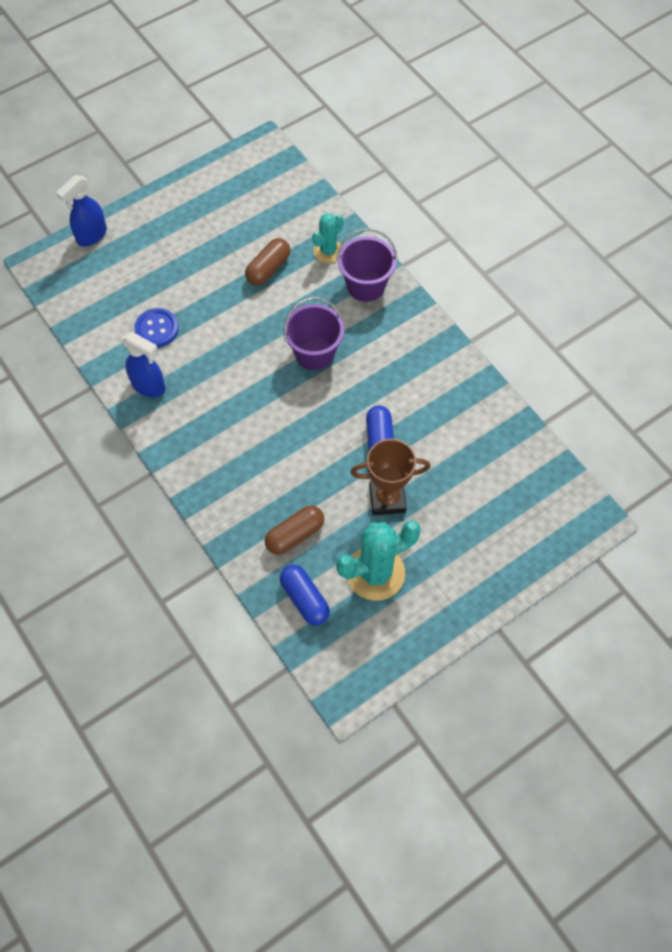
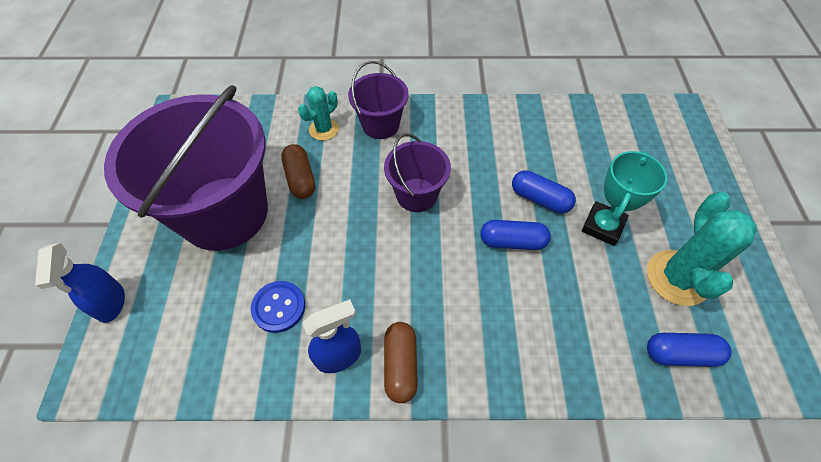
camera: 55 degrees left, 5 degrees down
brown capsule [265,506,324,555] -> brown capsule moved to [384,322,418,403]
turquoise cactus [312,213,344,263] -> turquoise cactus turned 60 degrees clockwise [298,86,339,141]
brown trophy [351,439,431,515] -> turquoise trophy [582,151,667,246]
none -> purple bucket [104,85,268,251]
none -> blue capsule [480,220,551,250]

